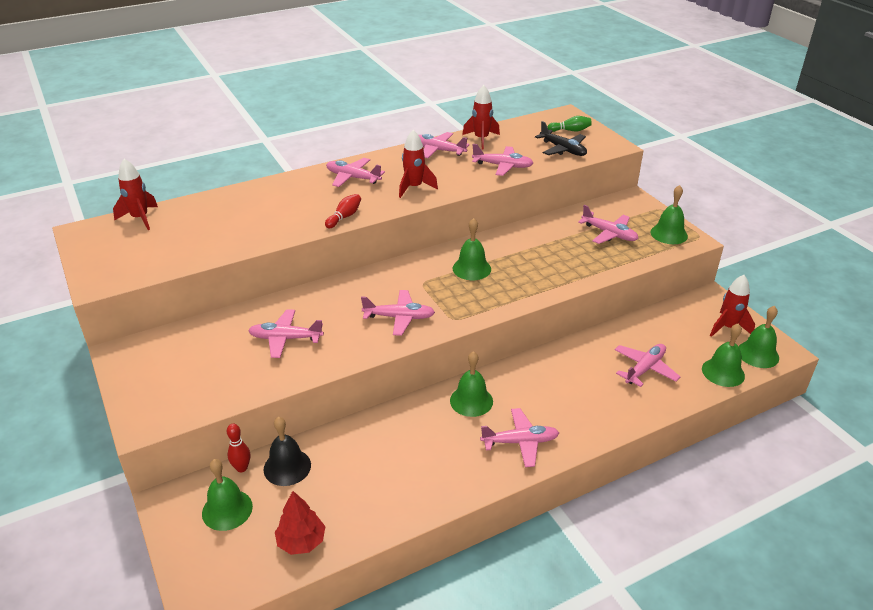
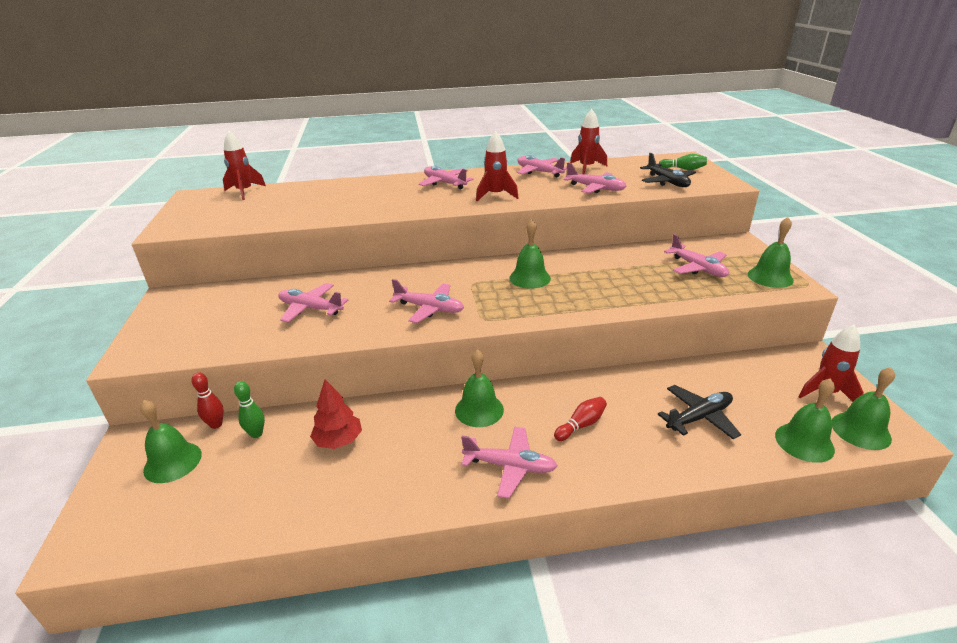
camera: 20 degrees right, 5 degrees down
black bell [264,417,311,486] -> green bowling pin [234,381,265,438]
red tree [275,491,326,555] -> red tree moved to [310,379,362,449]
red bowling pin [325,194,361,228] -> red bowling pin moved to [554,397,607,441]
pink plane [615,344,681,387] -> black plane [658,385,741,439]

